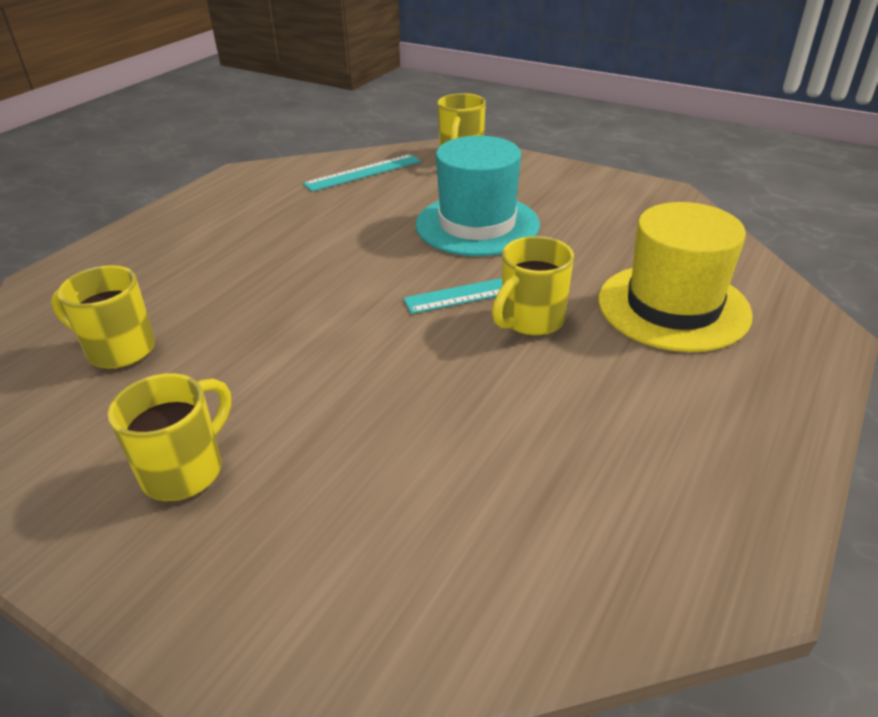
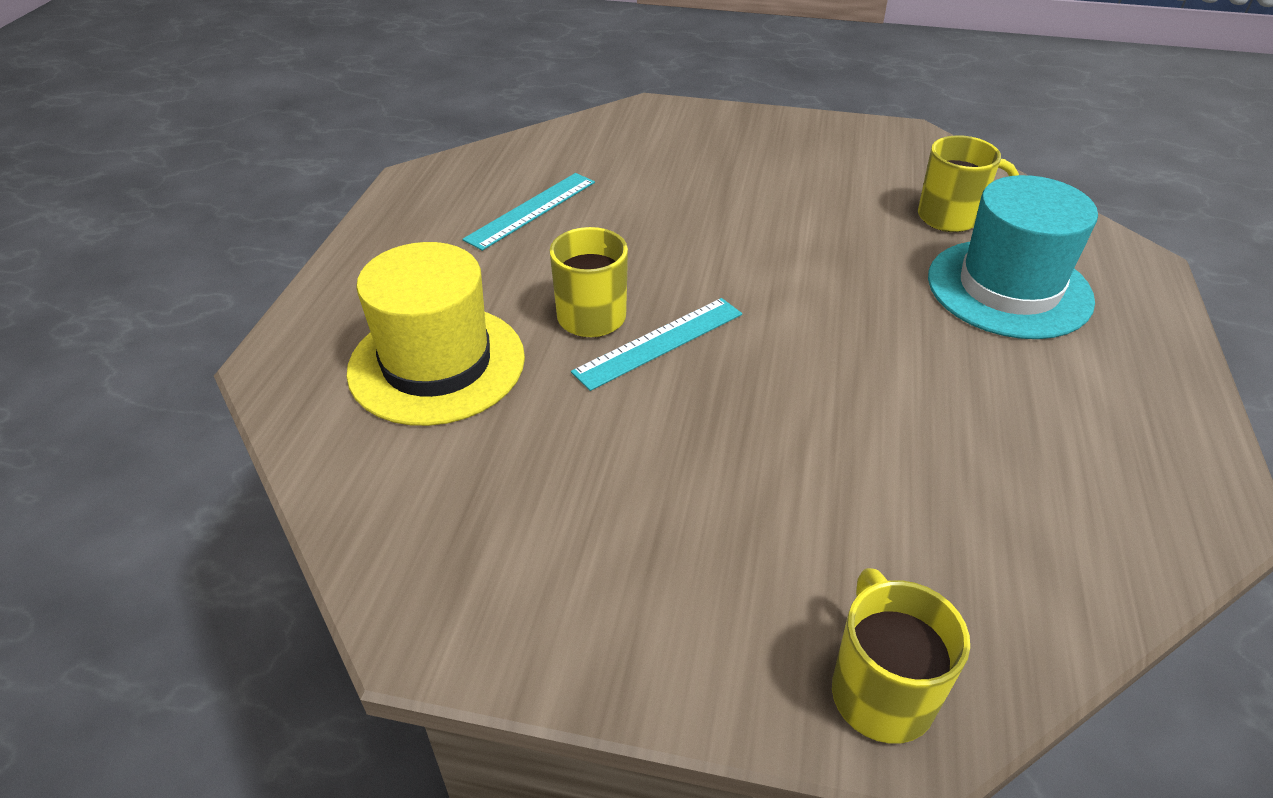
camera: 160 degrees right, 5 degrees up
yellow mug [108,373,232,501] -> none
turquoise ruler [303,154,421,192] -> turquoise ruler moved to [463,173,595,251]
turquoise hat [416,136,540,256] -> turquoise hat moved to [928,175,1098,339]

